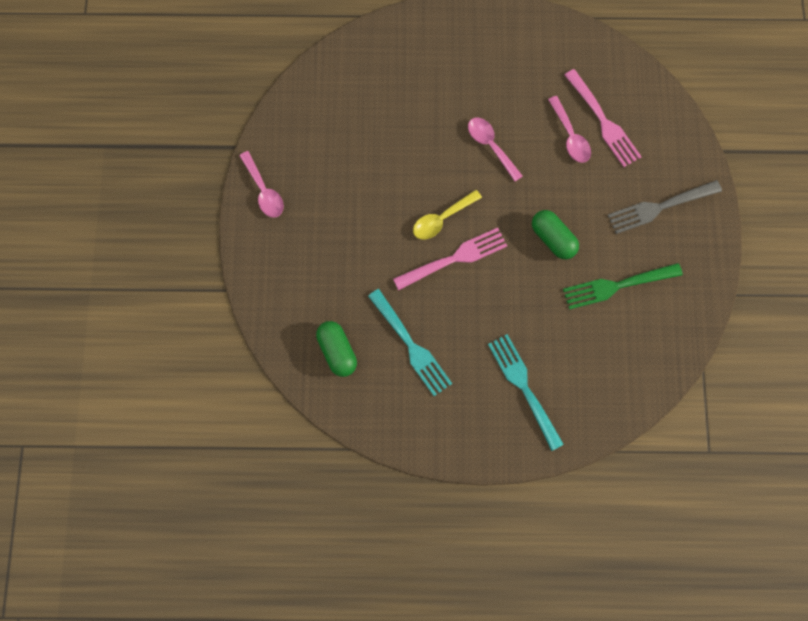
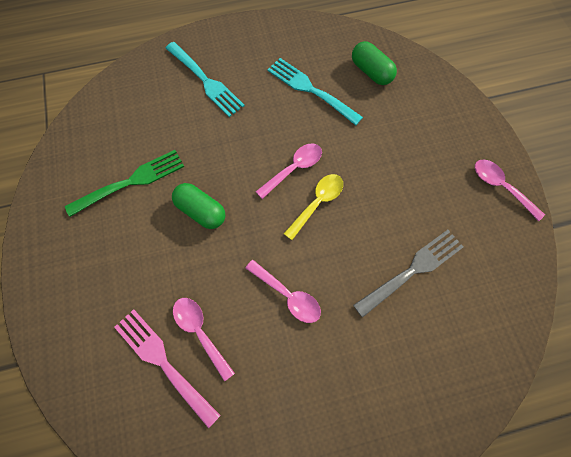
camera: 165 degrees right, 5 degrees down
pink fork [393,228,507,291] -> pink spoon [256,143,322,199]
grey fork [608,180,722,234] -> grey fork moved to [353,230,463,318]

